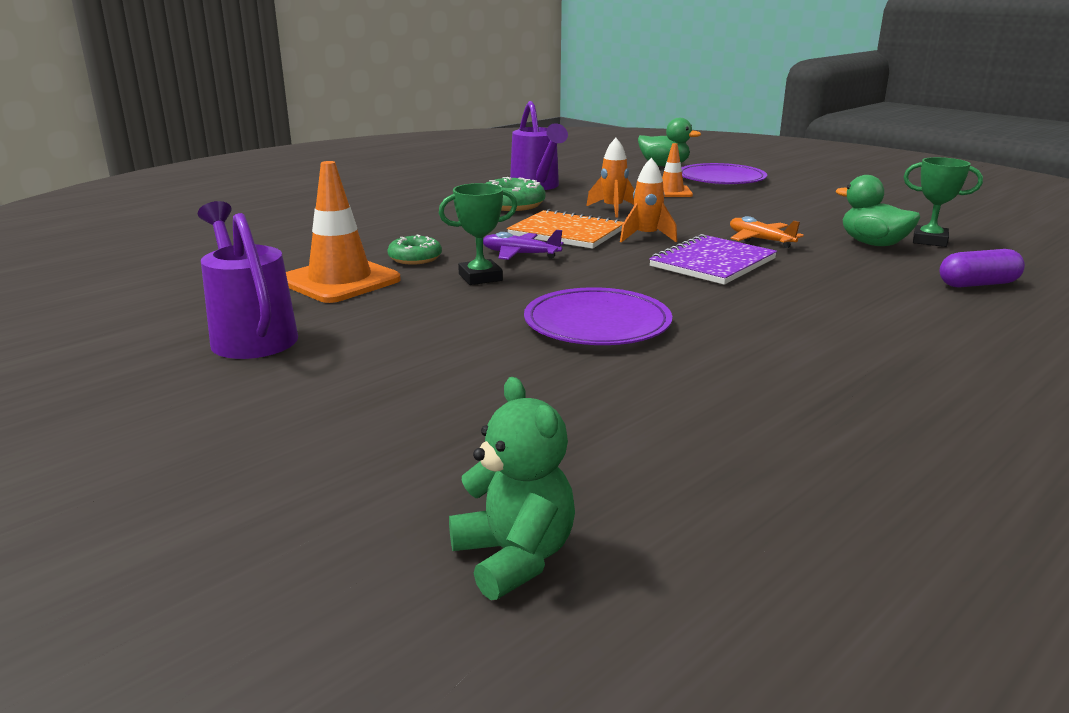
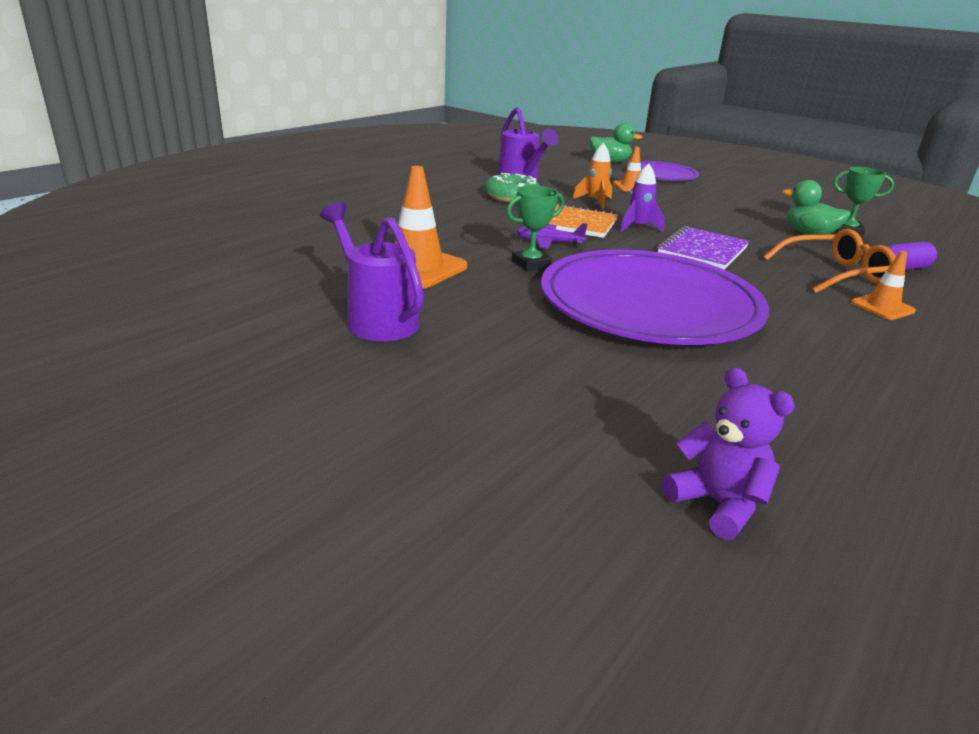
camera: 10 degrees left, 5 degrees up
green donut [387,234,442,265] -> none
green teddy bear [449,377,575,600] -> purple teddy bear [662,367,795,540]
purple plate [524,287,672,345] -> purple plate [541,249,769,345], size x1.88
orange rocket [620,158,677,243] -> purple rocket [620,163,665,232]
orange plane [730,216,804,248] -> none
none -> orange glasses [763,229,896,293]
none -> orange traffic cone [851,251,916,320]

